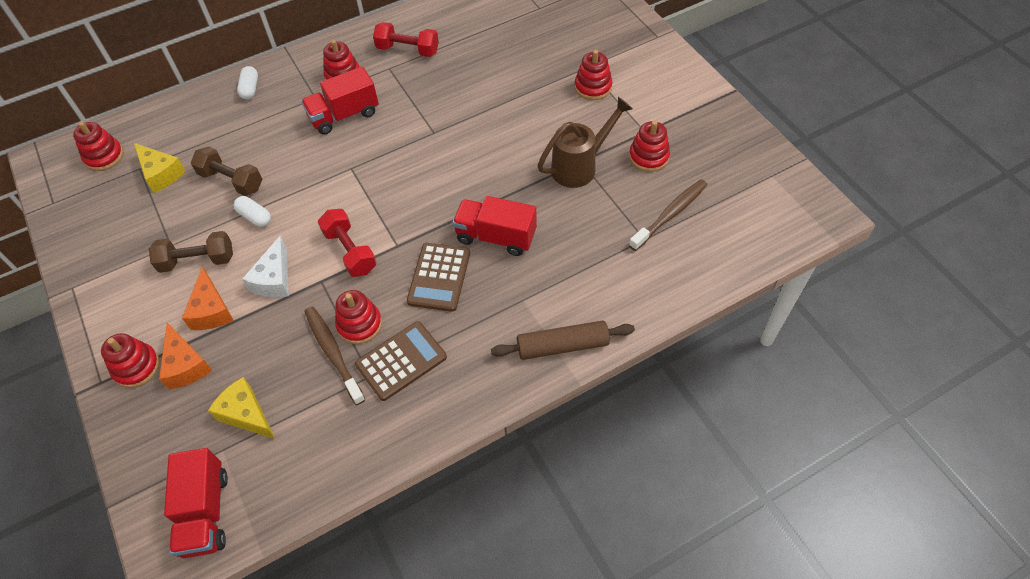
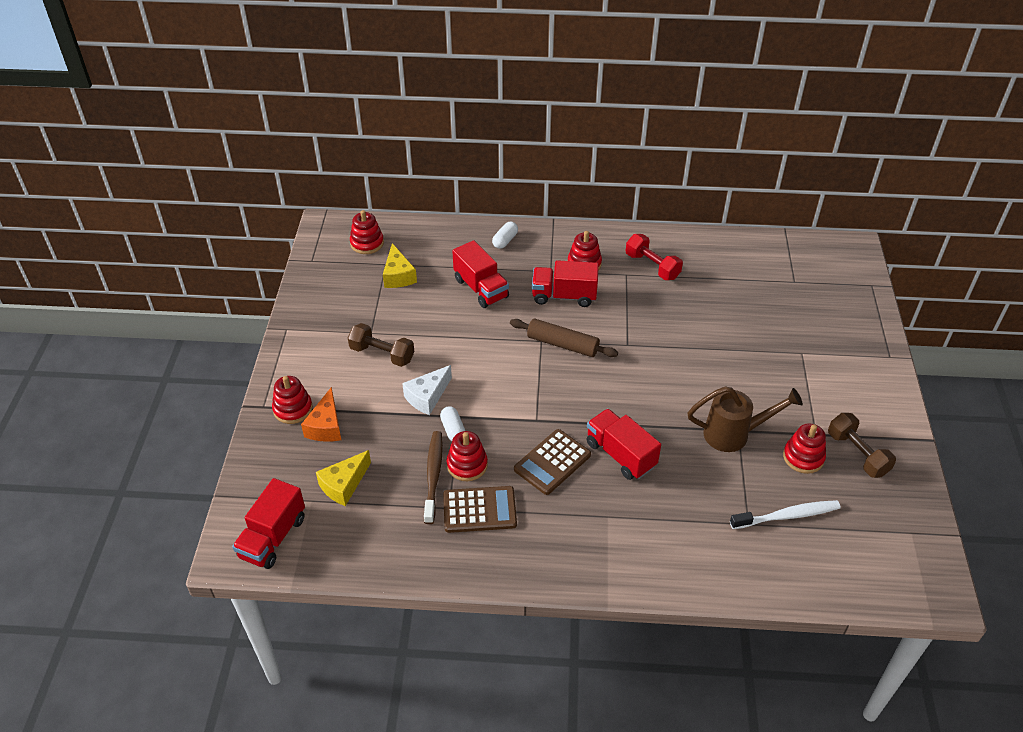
camera: 30 degrees right, 10 degrees down
orange cheese [182,267,234,330] -> none
brown dumbbell [191,146,262,196] -> brown dumbbell moved to [828,413,896,478]
yellow cheese [208,377,275,439] -> yellow cheese turned 120 degrees counterclockwise [316,450,371,506]
white capsule [234,196,271,227] -> white capsule moved to [440,406,465,441]
red dumbbell [318,209,376,277] -> none
brown rolling pin [491,320,635,360] -> brown rolling pin moved to [510,319,618,357]
red stacking toy [575,50,612,100] -> none
brown toothbrush [629,179,707,251] -> white toothbrush [730,500,841,529]
none -> red truck [452,240,509,308]

